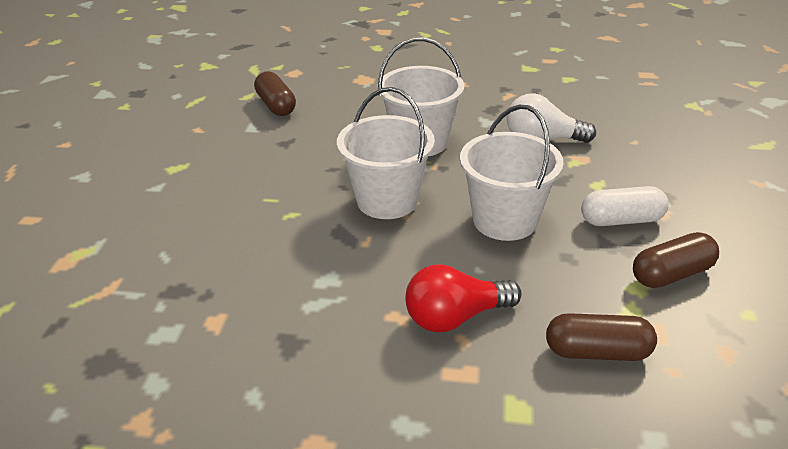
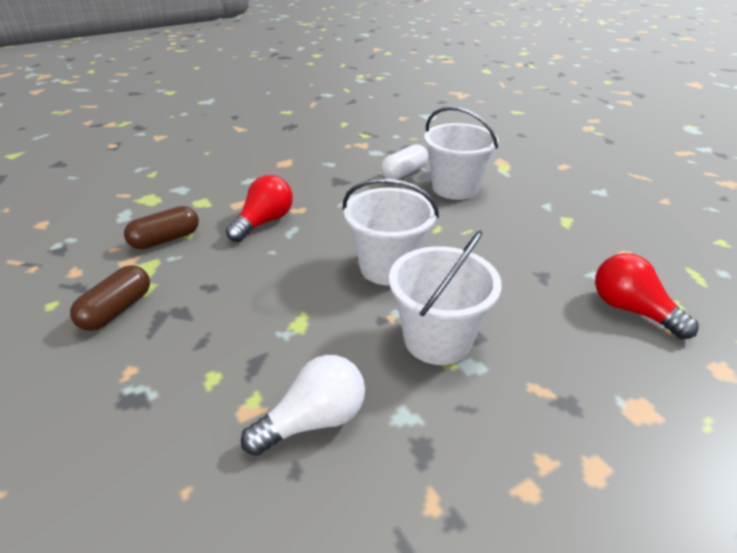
camera: 140 degrees right, 0 degrees up
brown capsule [254,71,296,116] -> red light bulb [595,253,698,339]
white bucket [460,105,564,241] -> white bucket moved to [424,106,499,200]
white capsule [581,186,669,226] -> white capsule moved to [381,144,428,180]

